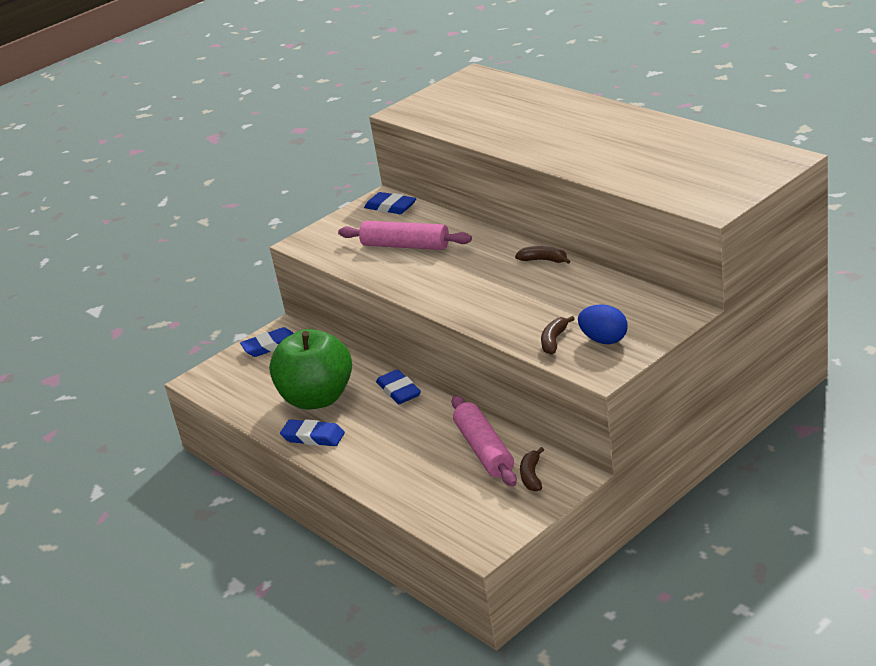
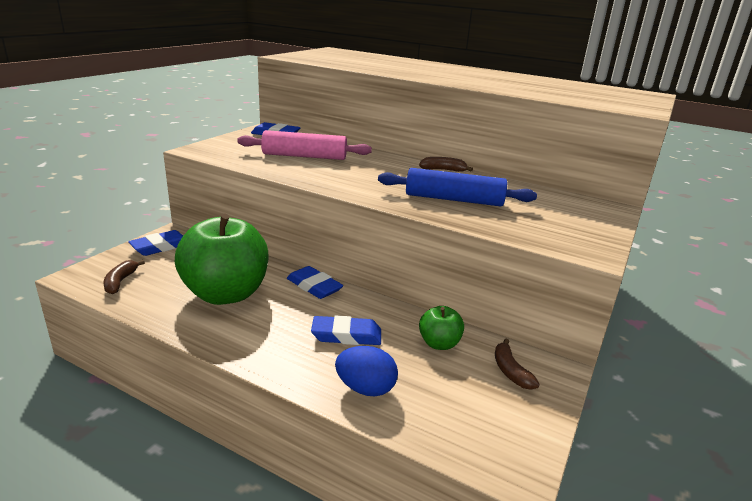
camera: 25 degrees left, 5 degrees down
blue eraser [280,419,345,446] -> blue eraser moved to [311,315,381,345]
pink rolling pin [452,395,517,487] -> green apple [419,306,464,350]
brown banana [541,316,575,354] -> brown banana moved to [103,260,145,294]
blue egg [578,304,627,344] -> blue egg moved to [335,346,398,396]
none -> blue rolling pin [378,168,537,206]

